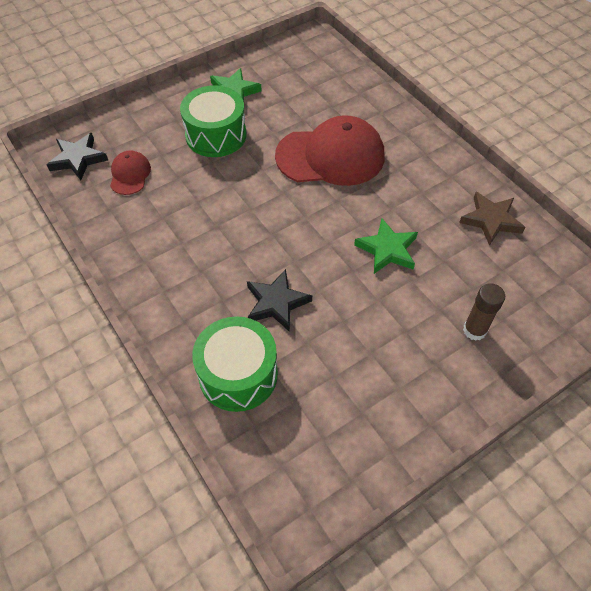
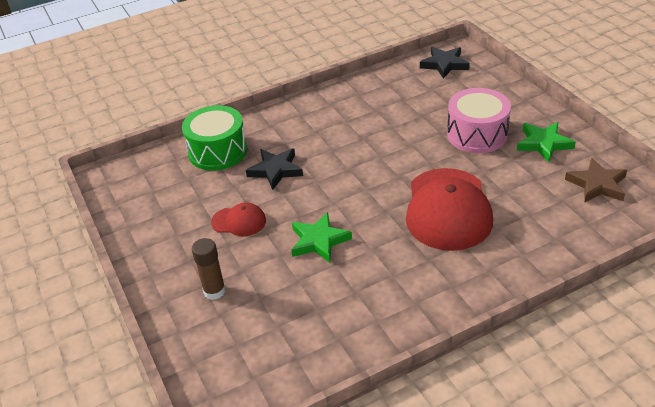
camera: 100 degrees right, 15 degrees down
red cap [110,150,151,195] -> red cap moved to [211,202,266,236]
green drum [180,85,246,157] -> pink drum [447,88,511,153]
brown star [459,192,525,246] -> brown star moved to [565,158,627,203]

